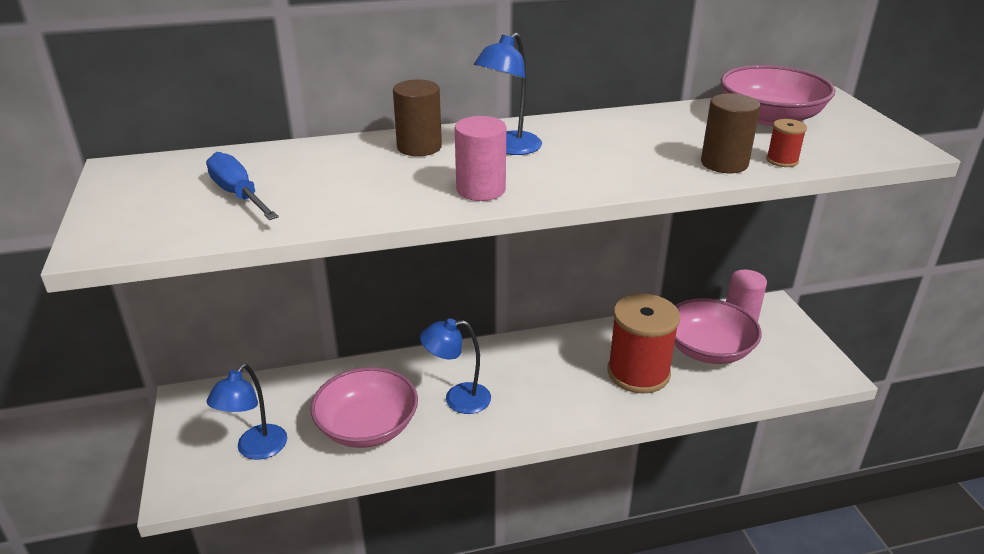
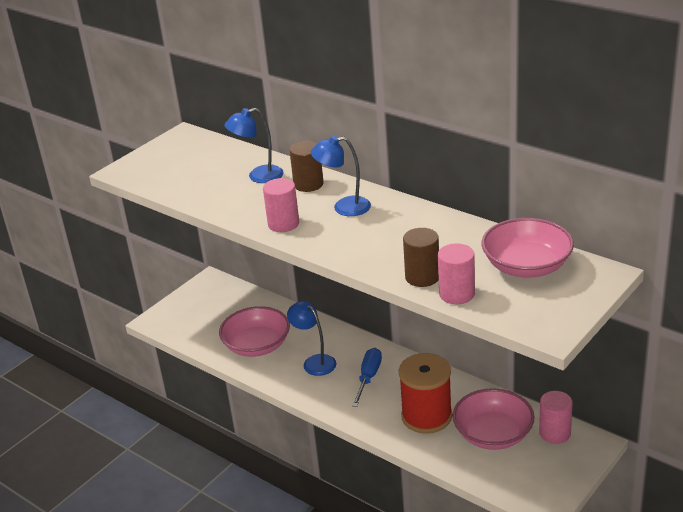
camera: 55 degrees right, 0 degrees up
blue screwdriver [206,152,279,220] -> blue screwdriver moved to [352,348,382,407]
blue lamp [207,364,287,460] -> blue lamp moved to [225,108,284,183]
red spool [766,119,807,167] -> pink cylinder [438,243,475,304]

